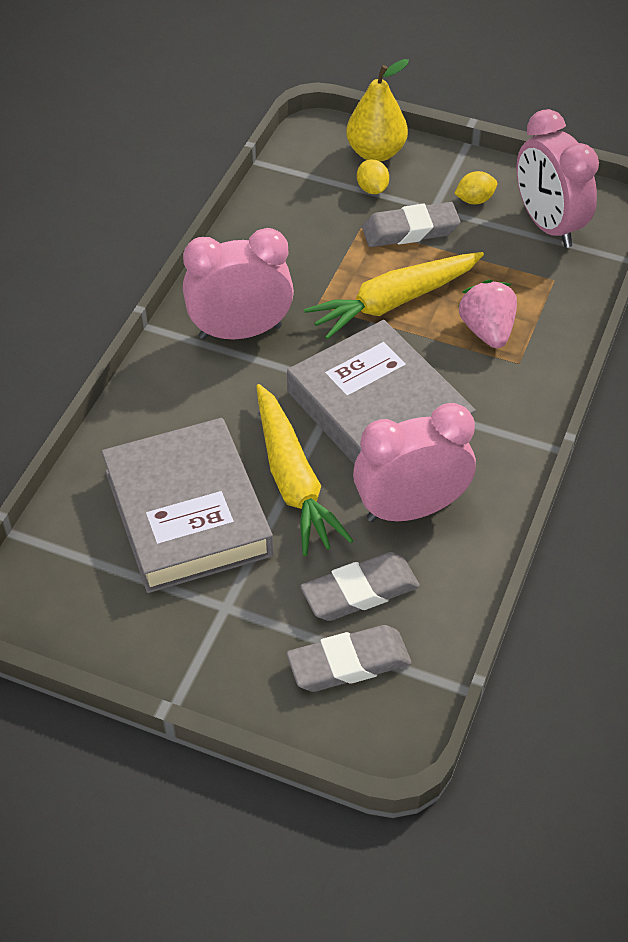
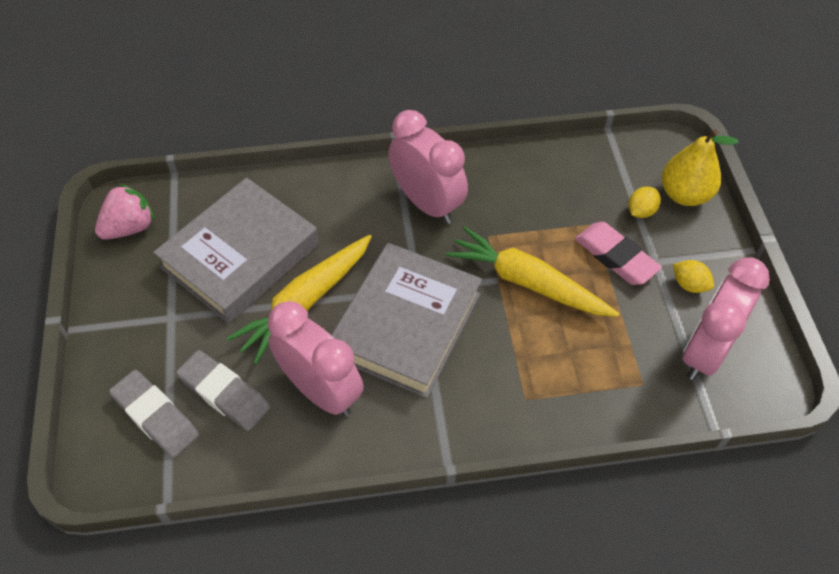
camera: 60 degrees right, 5 degrees up
grey eraser [362,202,461,247] -> pink eraser [575,222,662,285]
pink strawberry [458,279,517,348] -> pink strawberry moved to [95,184,155,240]

